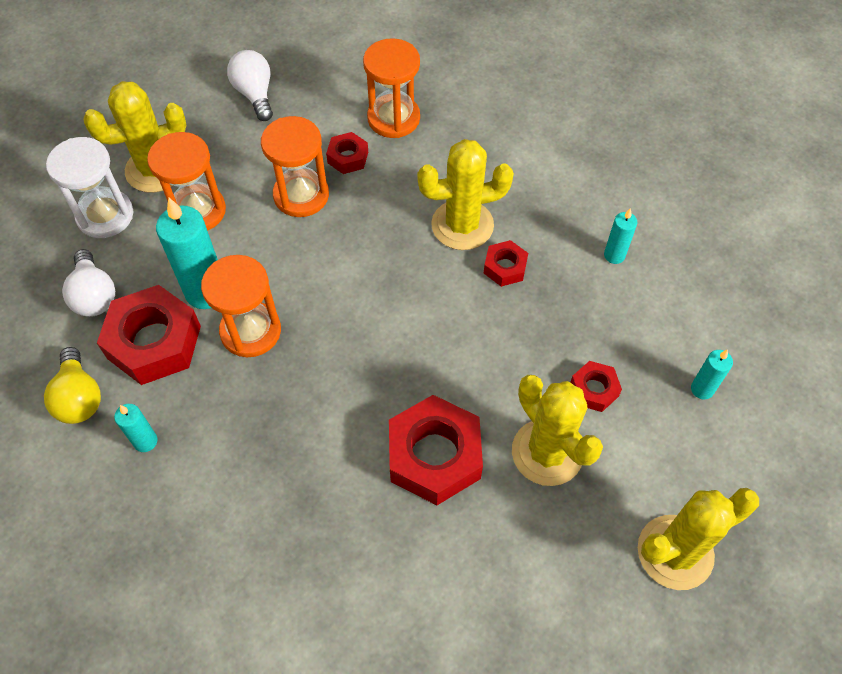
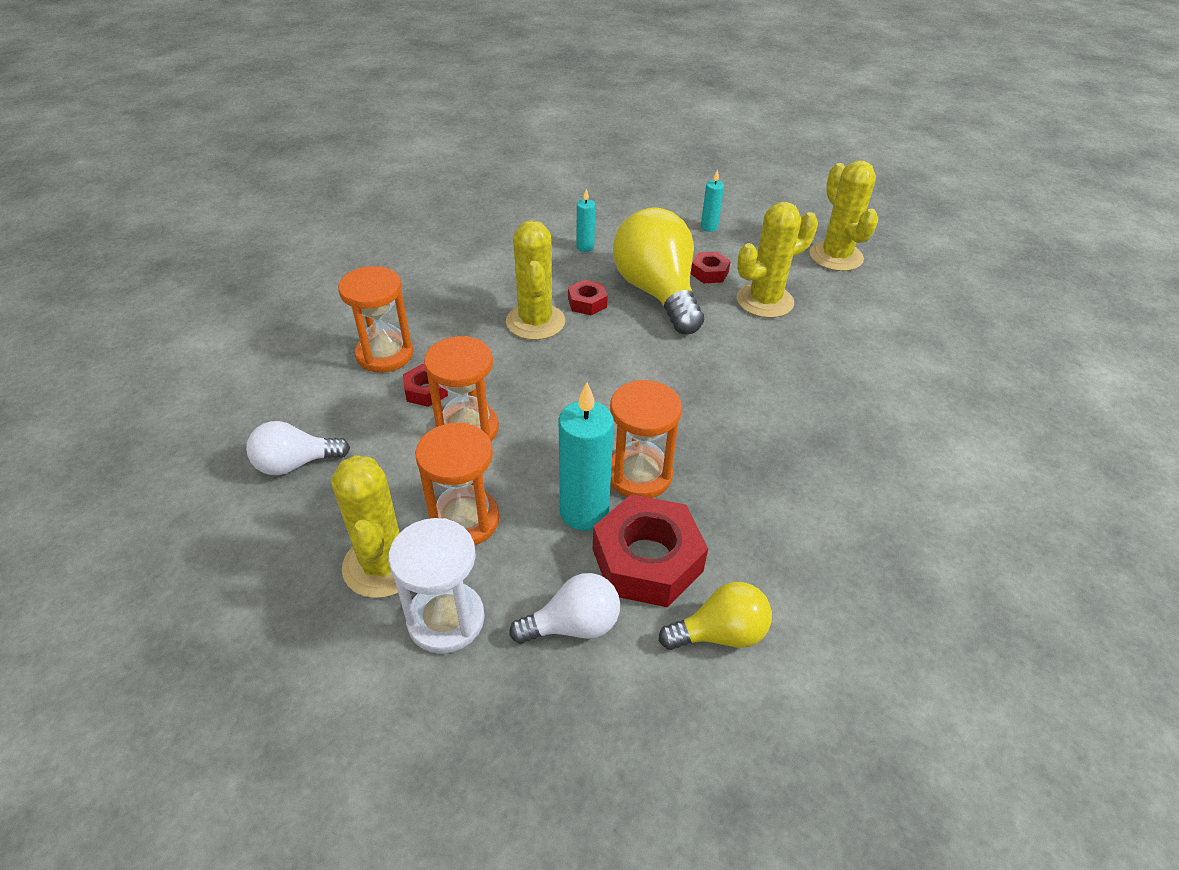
camera: 85 degrees left, 15 degrees down
turquoise candle [114,404,158,452] -> none
red nut [389,395,483,505] -> none
none -> yellow light bulb [613,207,704,334]

